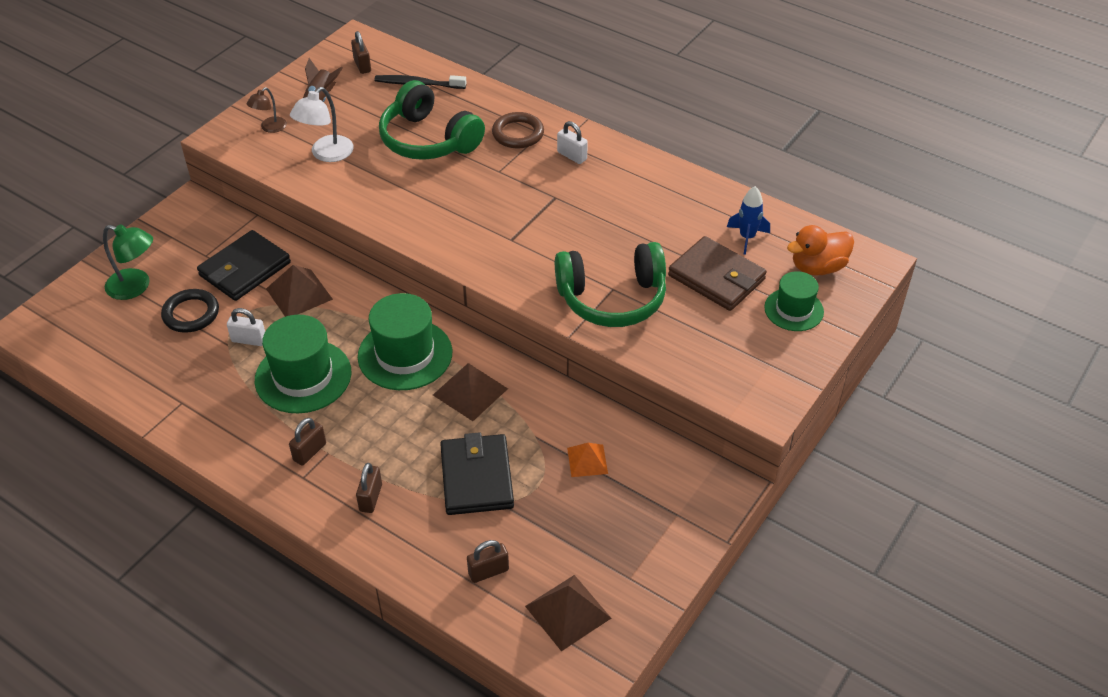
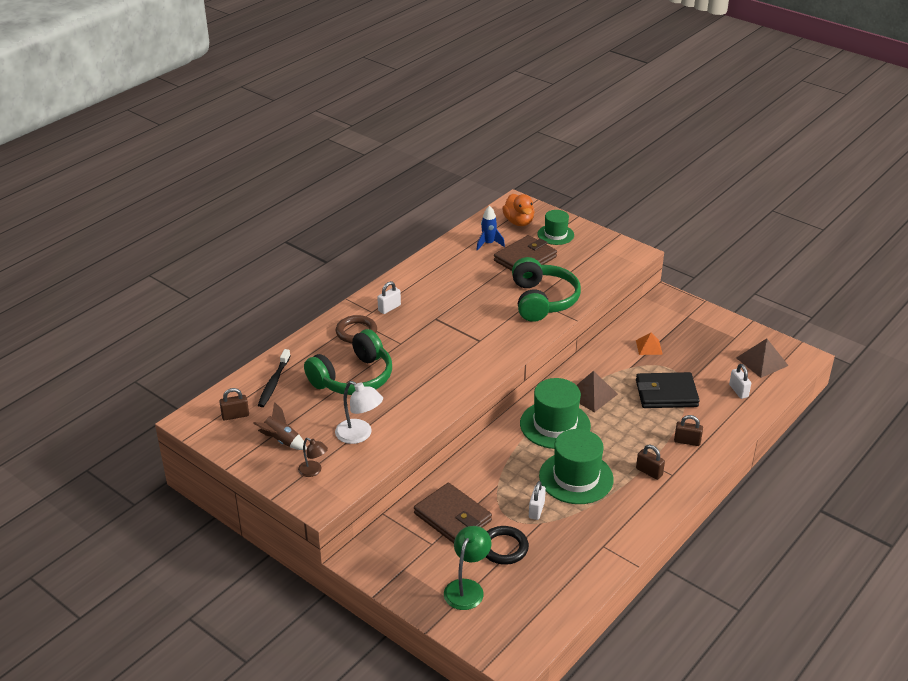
camera: 85 degrees left, 10 degrees down
black wallet [197,230,291,301] -> brown wallet [414,483,492,543]
brown pyramid [266,265,333,317] -> none
brown padlock [467,540,509,583] -> white padlock [729,364,751,399]

